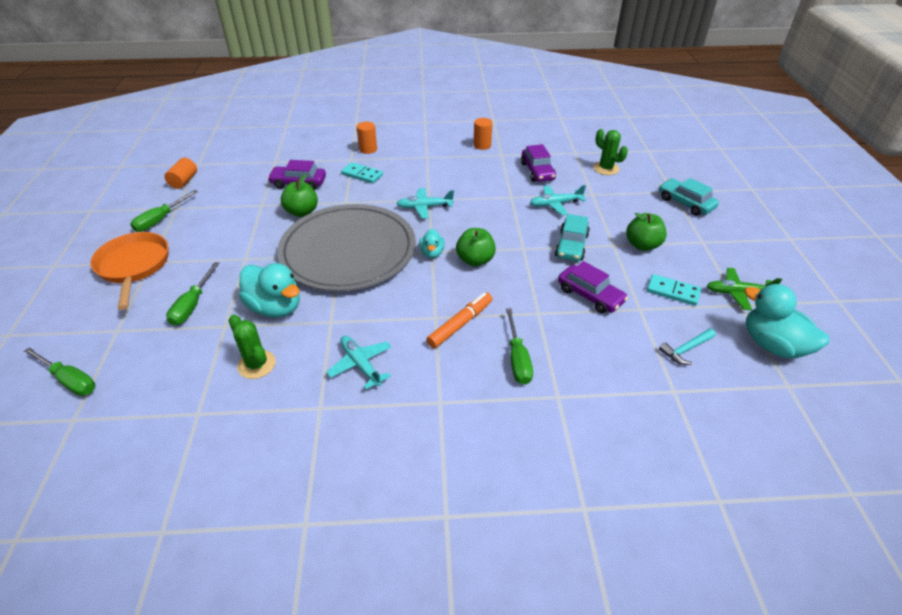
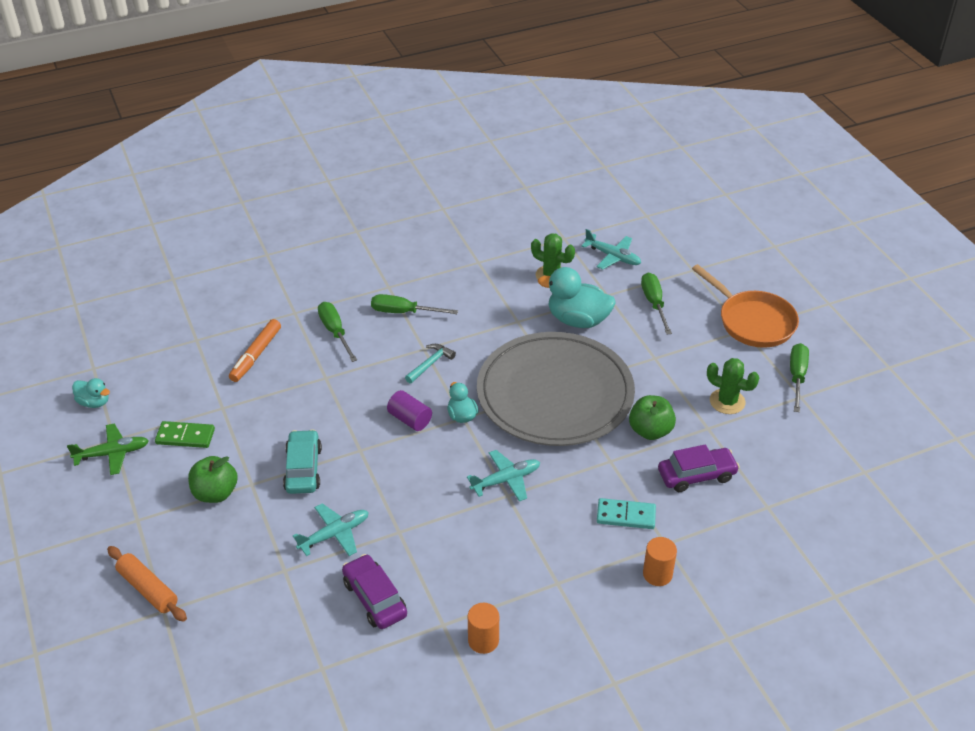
camera: 160 degrees right, 0 degrees up
green screwdriver [24,347,95,396] -> green screwdriver moved to [371,294,458,314]
orange cylinder [164,158,197,189] -> none
turquoise plane [326,335,391,390] -> turquoise plane moved to [581,229,641,270]
orange marker [426,293,492,348] -> orange marker moved to [229,319,281,382]
green apple [456,228,496,267] -> purple cylinder [387,390,432,431]
purple car [558,261,628,313] -> none
green cactus [593,129,628,175] -> green cactus moved to [707,358,759,414]
turquoise domino [647,274,701,306] -> green domino [155,421,215,448]
turquoise car [659,178,719,216] -> orange rolling pin [107,546,187,622]
turquoise hammer [659,328,716,365] -> turquoise hammer moved to [405,344,456,384]
turquoise duck [744,284,829,358] -> turquoise duck [72,378,110,408], size x0.54

